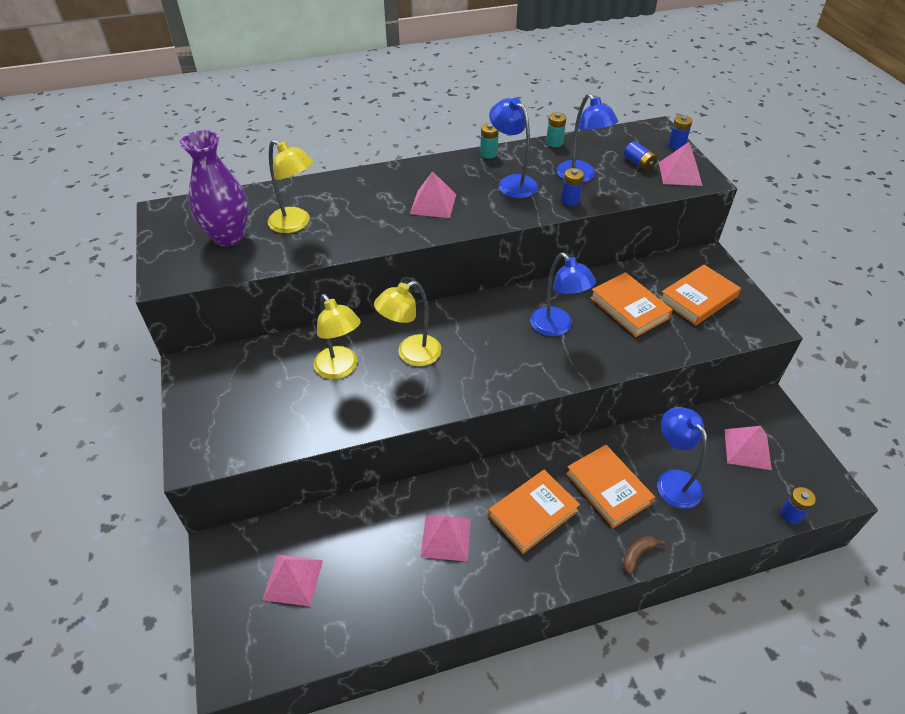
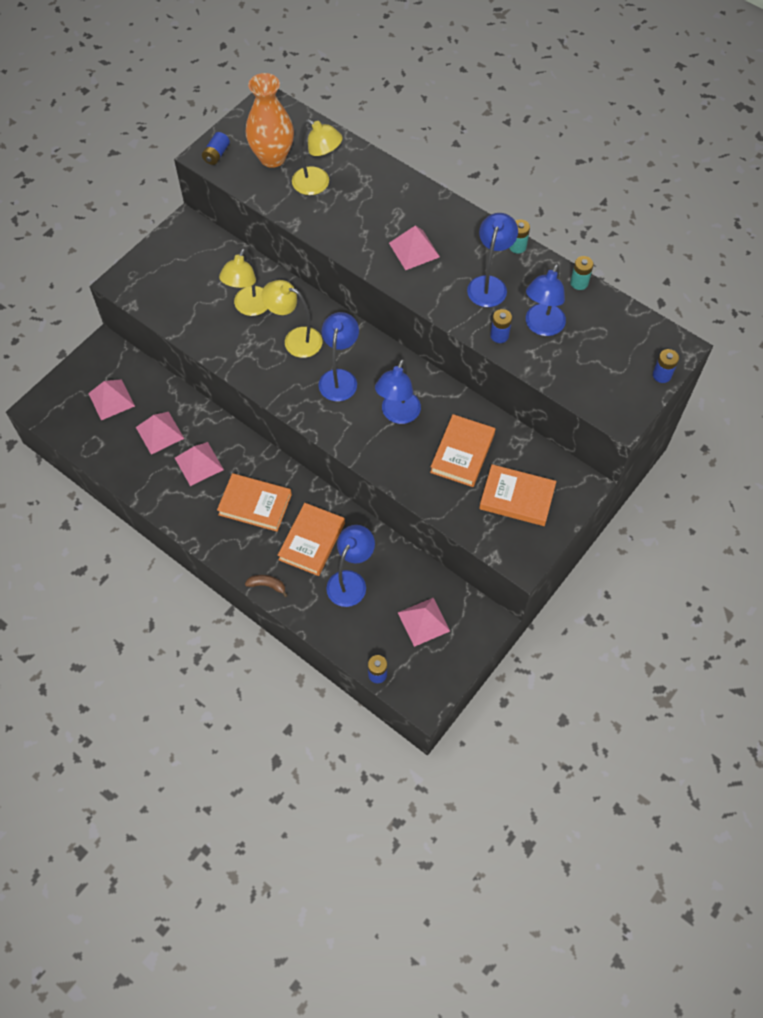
camera: 55 degrees right, 15 degrees up
purple vase [180,130,249,246] -> orange vase [245,73,294,168]
yellow lamp [268,139,314,233] -> yellow lamp turned 60 degrees counterclockwise [292,119,343,195]
blue battery [624,141,658,171] -> blue battery moved to [202,132,230,165]
pink pyramid [659,142,703,186] -> pink pyramid moved to [136,412,184,455]
none -> blue lamp [319,312,359,401]

